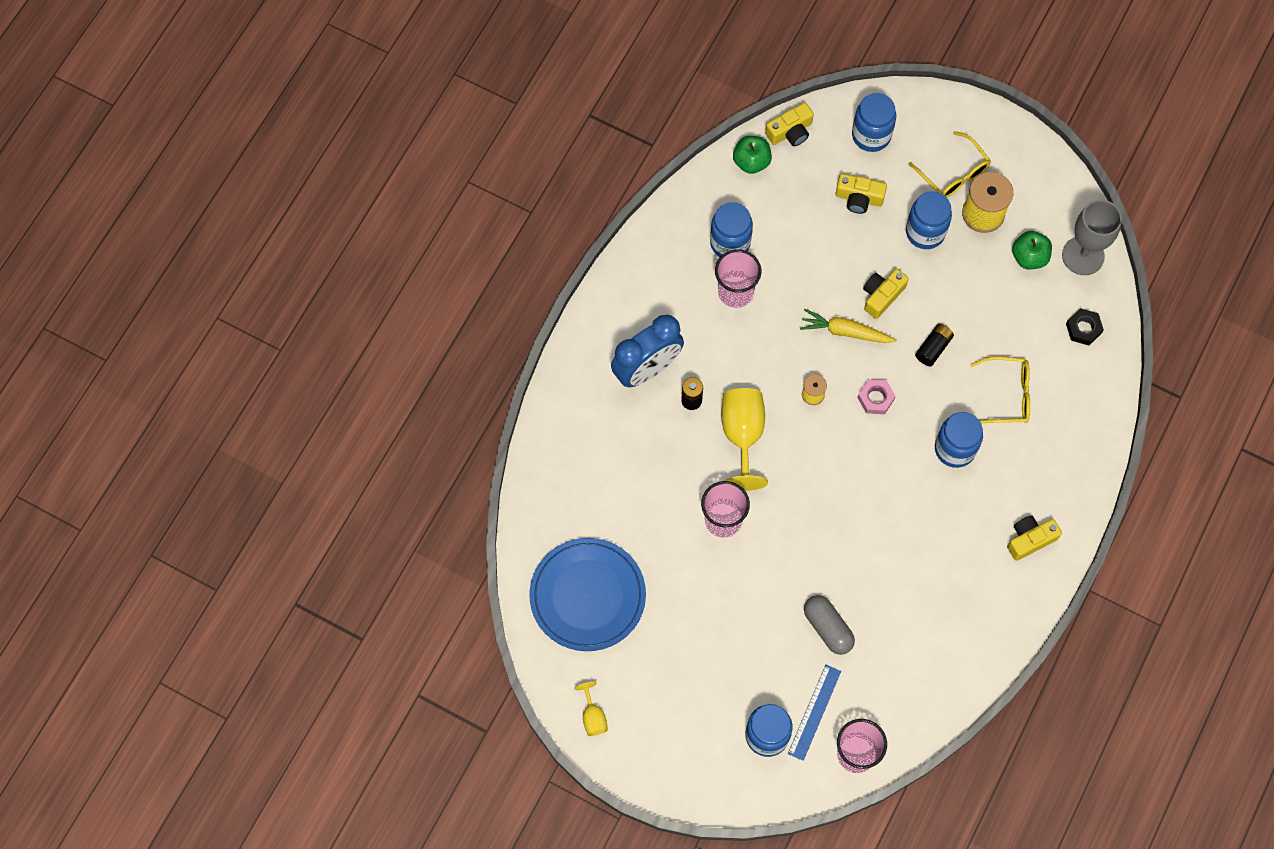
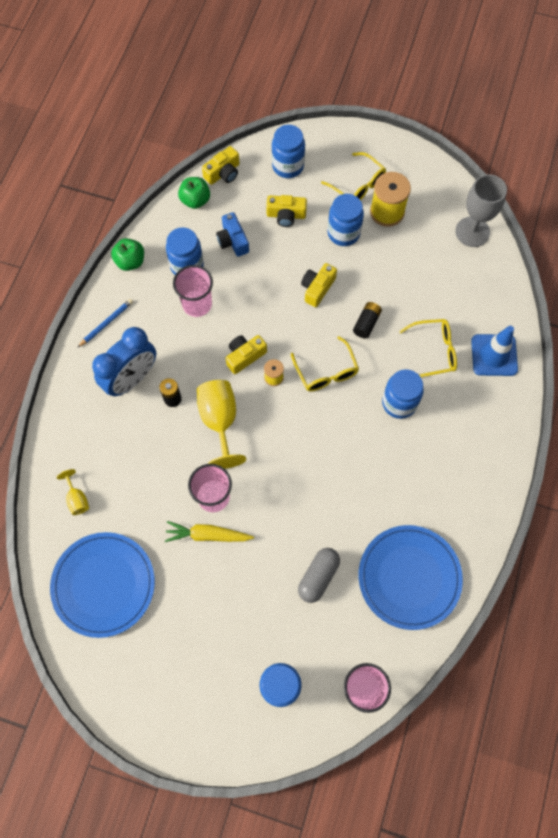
camera: 10 degrees left, 0 degrees up
yellow goblet [574,682,608,736] -> yellow goblet moved to [57,469,89,515]
blue ruler [788,665,841,761] -> none
yellow carrot [800,309,897,343] -> yellow carrot moved to [165,521,254,542]
grey capsule [804,595,855,655] -> grey capsule turned 75 degrees clockwise [298,548,340,603]
pink nut [857,379,896,414] -> yellow glasses [291,336,359,391]
yellow camera [1007,515,1062,561] -> yellow camera moved to [226,335,267,374]
green apple [1012,231,1052,269] -> green apple moved to [111,238,144,271]
black nut [1066,308,1104,345] -> none
none -> blue pencil [77,299,133,348]
none -> blue camera [216,212,249,257]
none -> blue plate [359,525,463,630]
none -> blue traffic cone [471,326,518,376]

